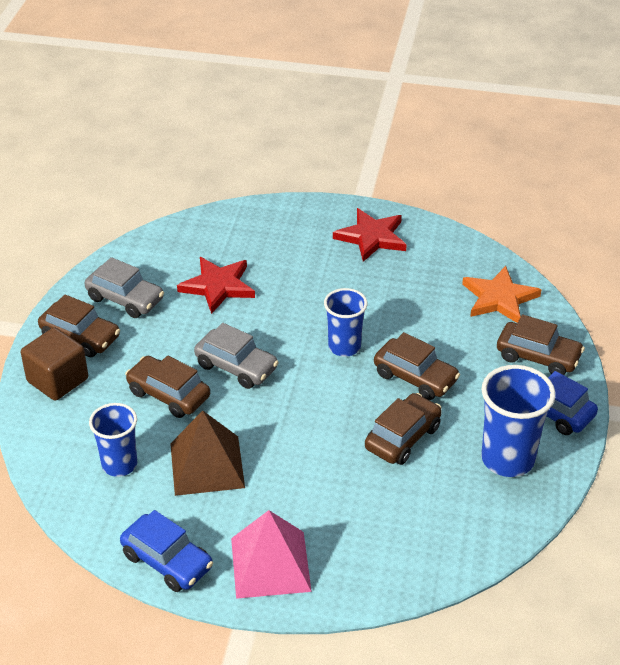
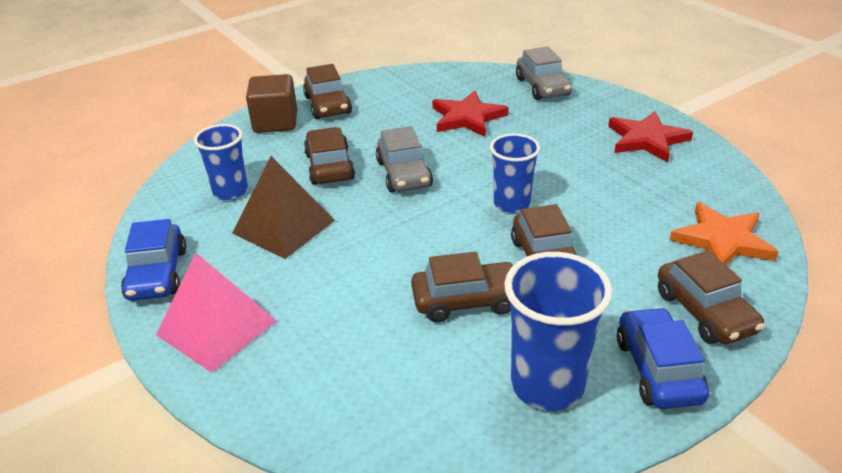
camera: 45 degrees right, 5 degrees down
grey car [85,257,164,318] -> grey car moved to [516,47,572,100]

